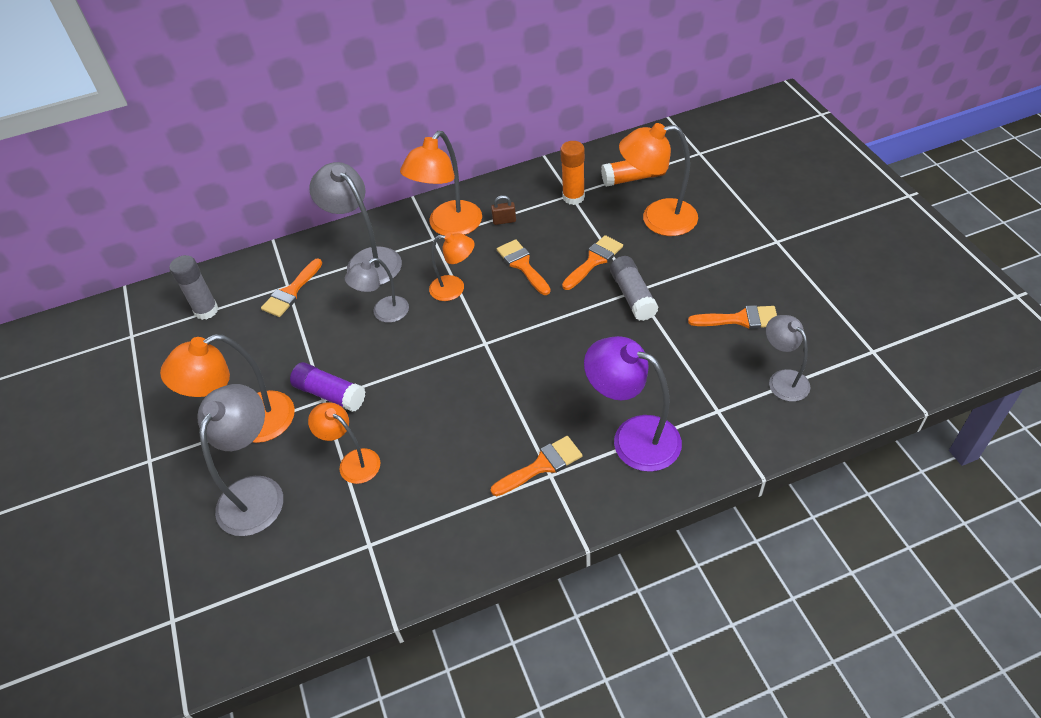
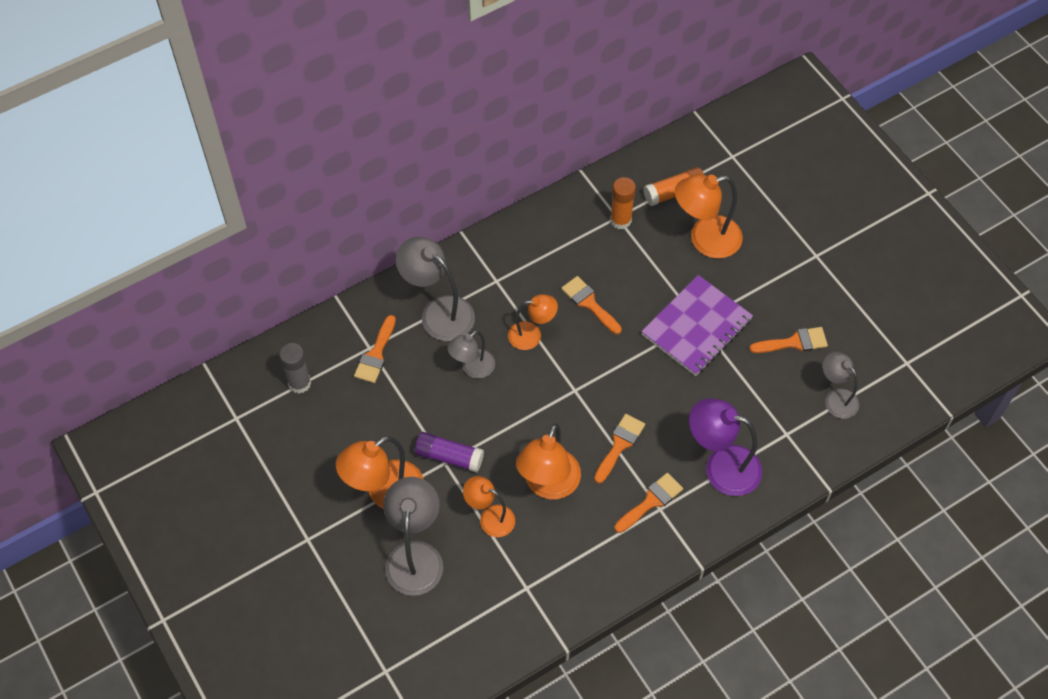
camera: 15 degrees left, 10 degrees up
orange lamp [400,131,482,236] -> orange lamp moved to [516,424,581,499]
brown padlock [491,195,516,225] -> none
orange brush [562,235,623,290] -> orange brush moved to [594,414,645,484]
grey glue stick [610,256,659,321] -> purple notebook [641,275,753,376]

